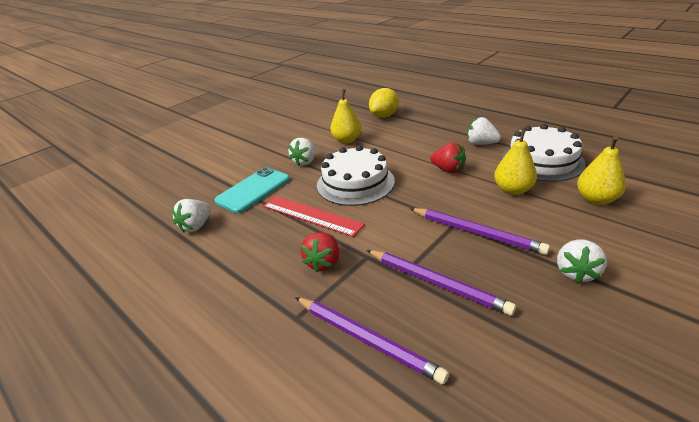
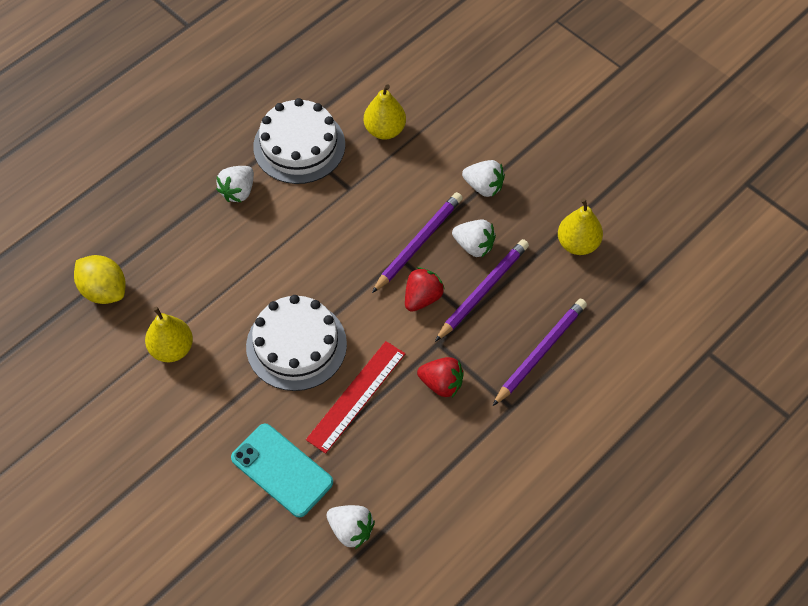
camera: 90 degrees left, 25 degrees up
white strawberry [288,138,316,166] -> white strawberry moved to [452,220,496,257]
red strawberry [430,143,466,173] -> red strawberry moved to [405,267,445,312]
yellow pear [494,128,537,195] -> yellow pear moved to [558,198,603,255]

